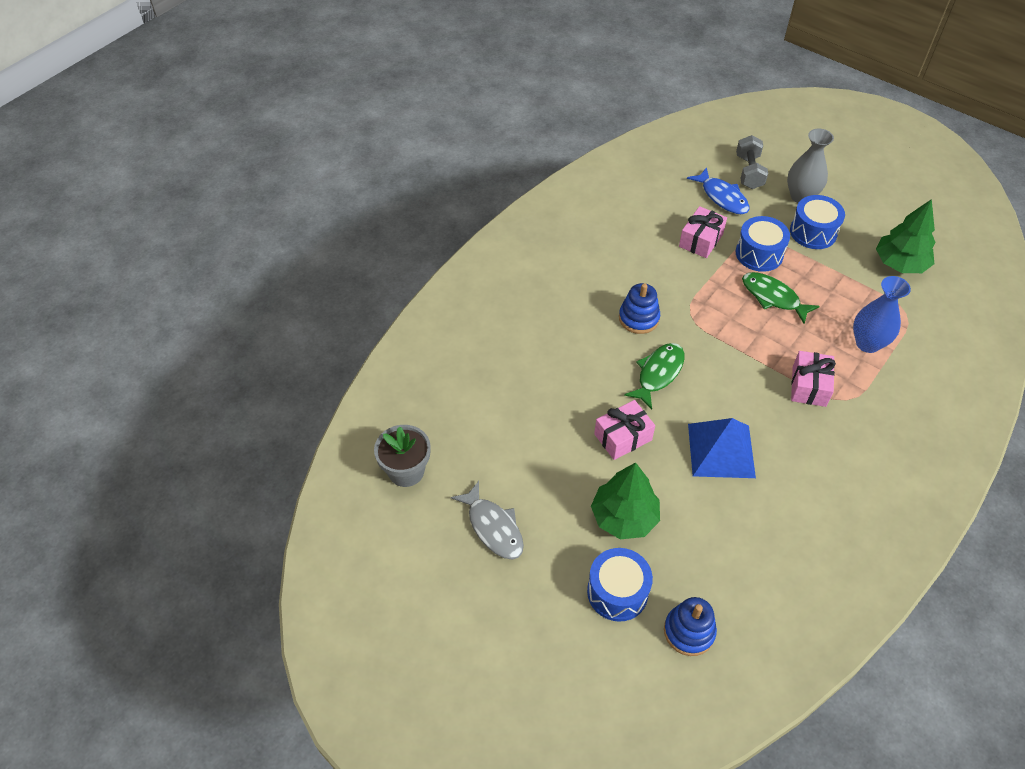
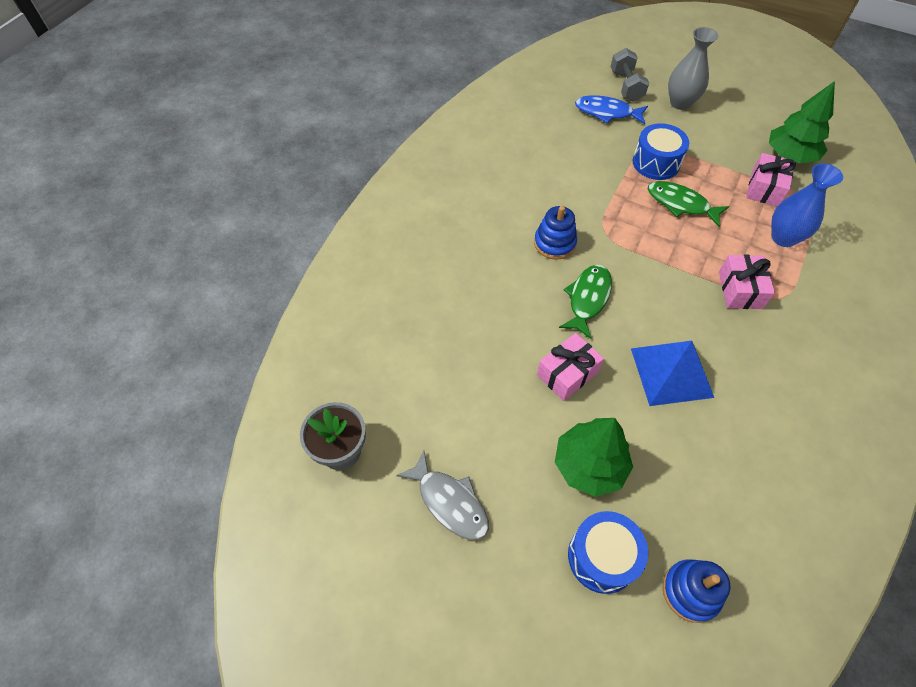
camera: 10 degrees left, 5 degrees up
pink gift [679,206,727,258] -> pink gift moved to [746,153,796,206]
blue fish [687,167,749,214] -> blue fish turned 150 degrees clockwise [575,95,648,124]
blue drum [790,195,845,249] -> none

